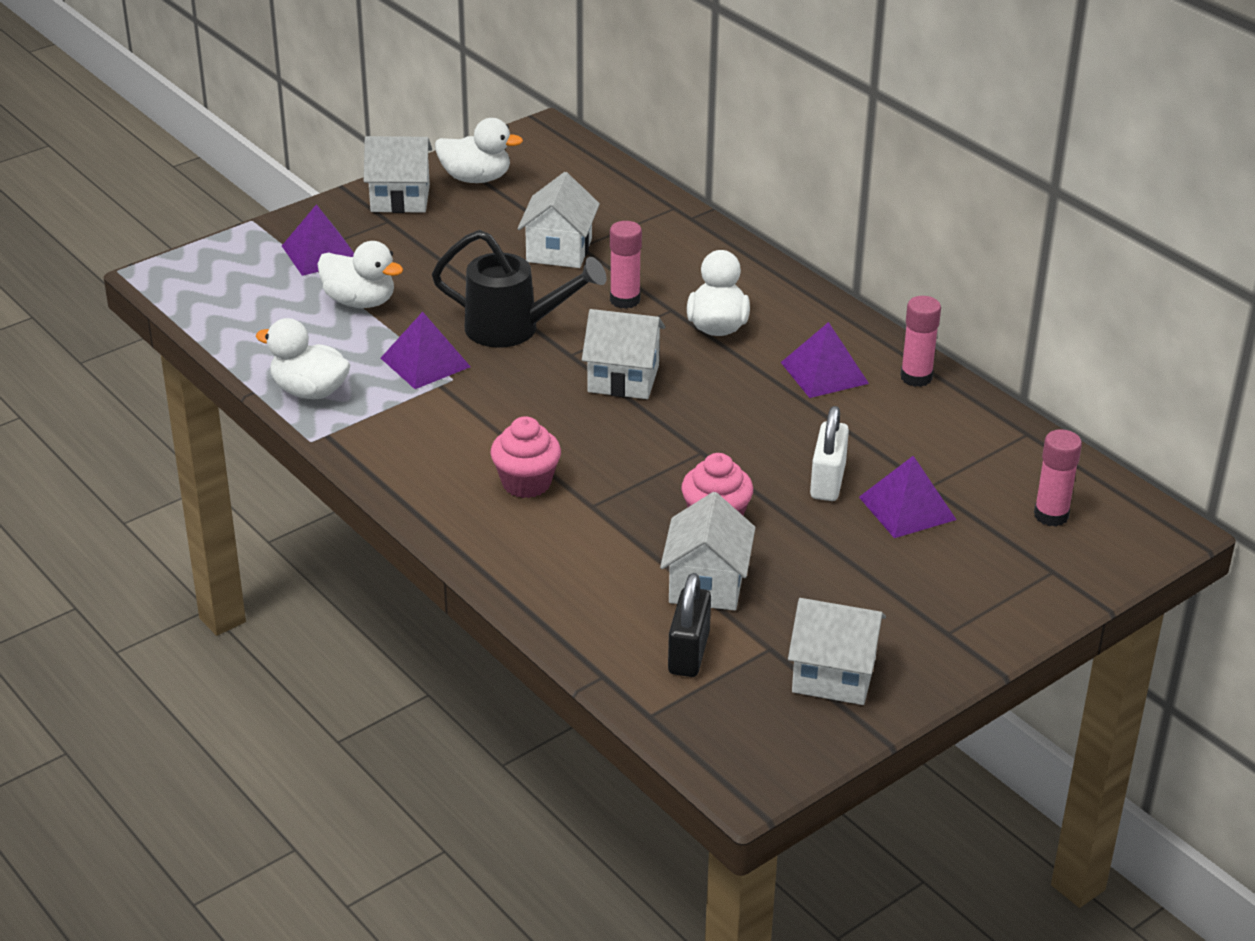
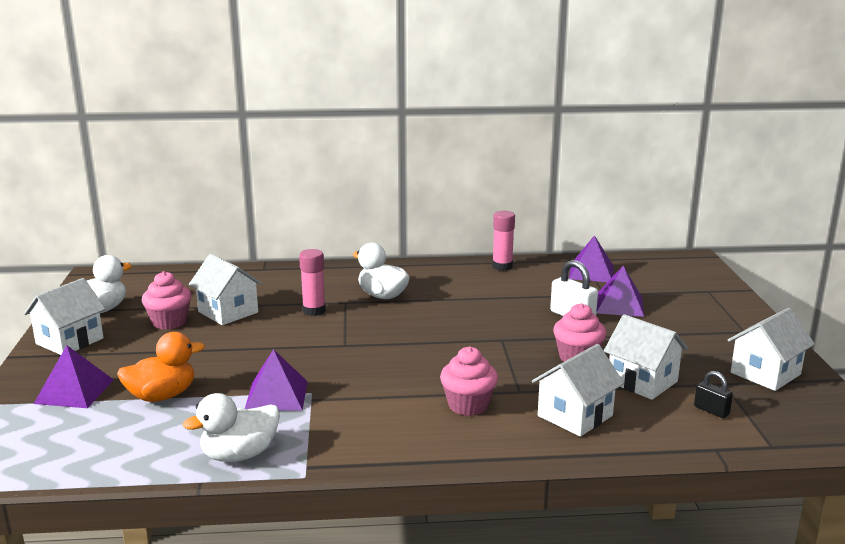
camera: 55 degrees left, 15 degrees down
white duck [318,241,403,308] -> orange duck [117,332,205,402]
black watering can [432,230,607,348] -> none
white house [582,309,665,399] -> white house moved to [532,344,624,437]
black padlock [668,573,711,677] -> black padlock [694,371,733,418], size x0.61
purple pyramid [781,322,869,398] -> purple pyramid moved to [569,235,614,282]
pink glue stick [1034,429,1082,526] -> none
none -> pink cupcake [142,271,192,330]

